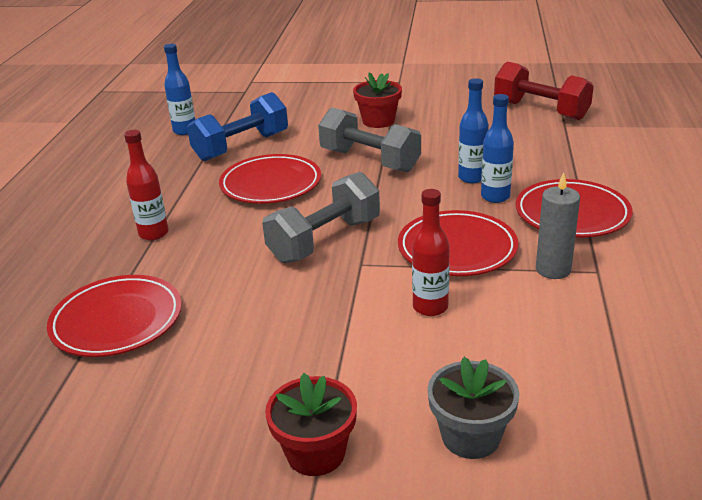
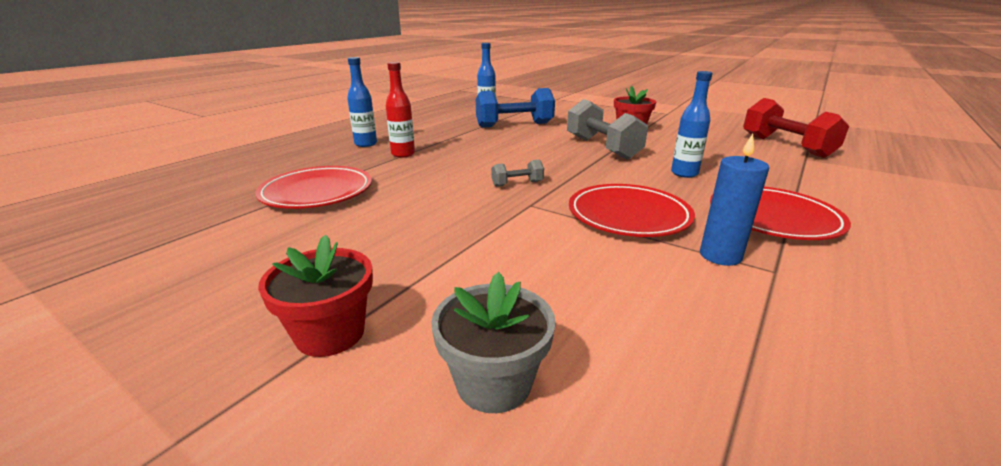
camera: 25 degrees right, 5 degrees down
red plate [219,154,321,204] -> none
grey dumbbell [262,172,380,263] -> grey dumbbell [491,160,544,187], size x0.47
red bottle [412,189,450,316] -> none
blue bottle [481,94,514,203] -> blue bottle moved to [347,57,377,147]
grey candle [536,173,580,279] -> blue candle [700,134,769,266]

